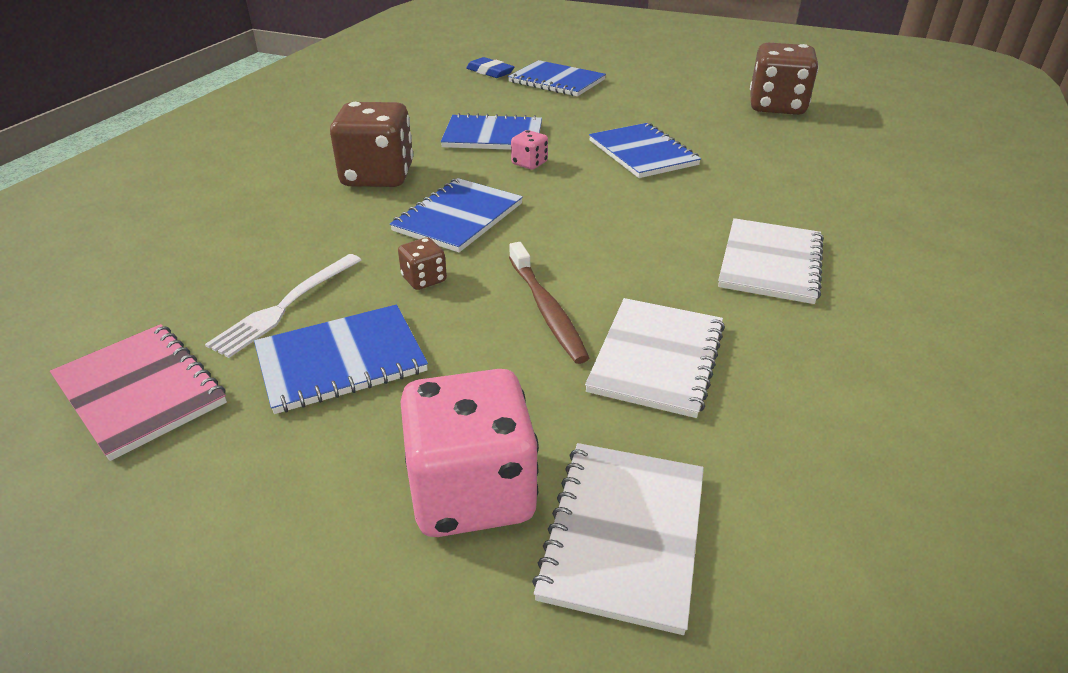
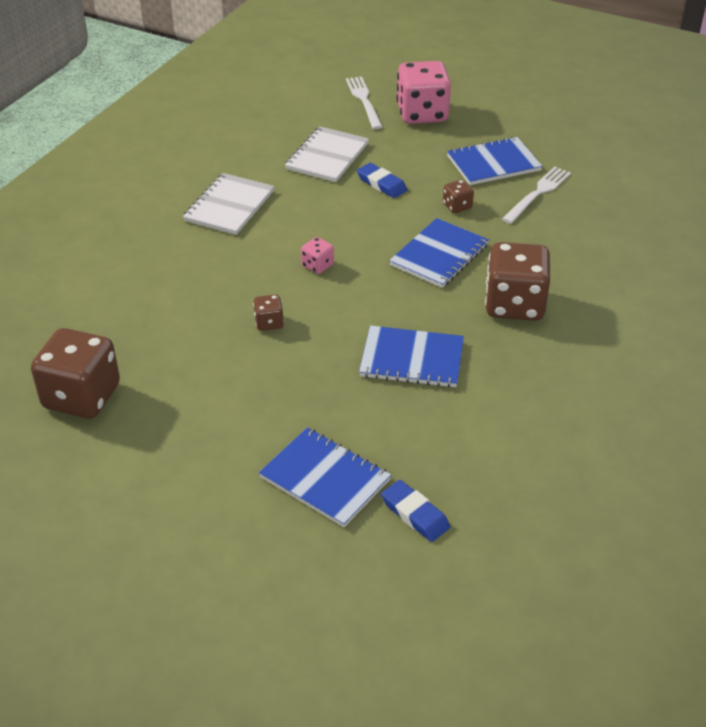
camera: 175 degrees left, 5 degrees up
pink notebook [50,324,227,461] -> none
brown toothbrush [509,242,589,364] -> blue eraser [357,163,407,198]
pink dice [511,130,548,169] -> pink dice moved to [301,237,334,274]
white notebook [532,443,704,635] -> white fork [346,77,383,129]
blue notebook [589,123,701,178] -> brown dice [253,295,284,331]

